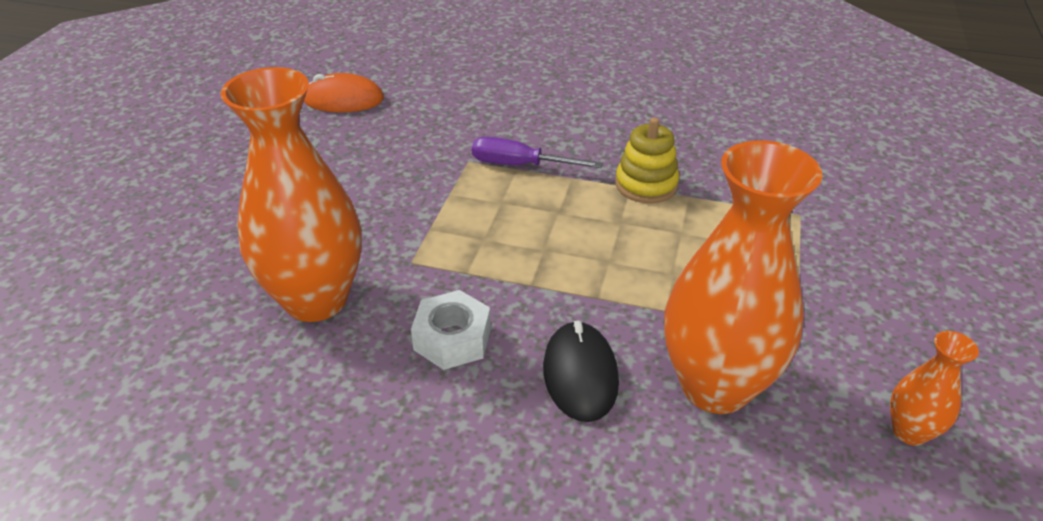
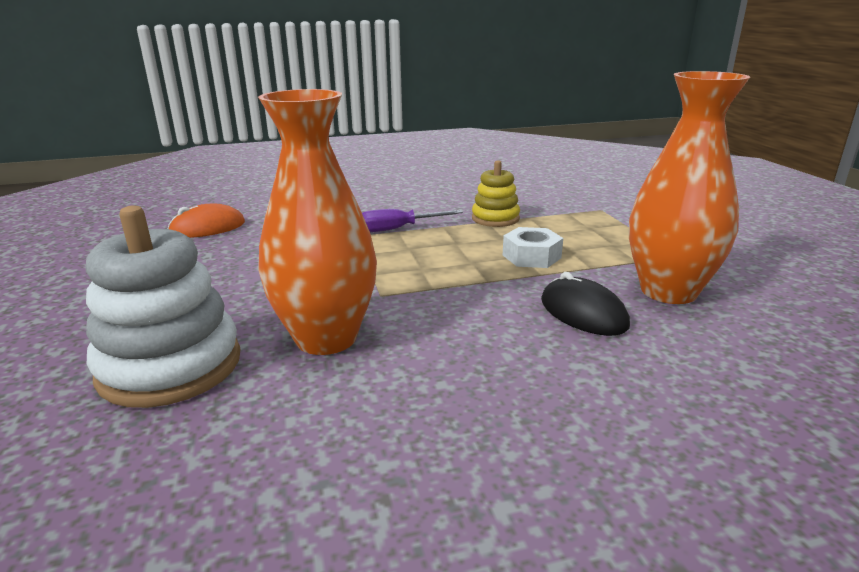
camera: 30 degrees left, 15 degrees down
white nut [411,290,491,370] -> white nut moved to [503,227,563,268]
orange vase [890,331,979,445] -> none
none -> white stacking toy [86,206,240,408]

